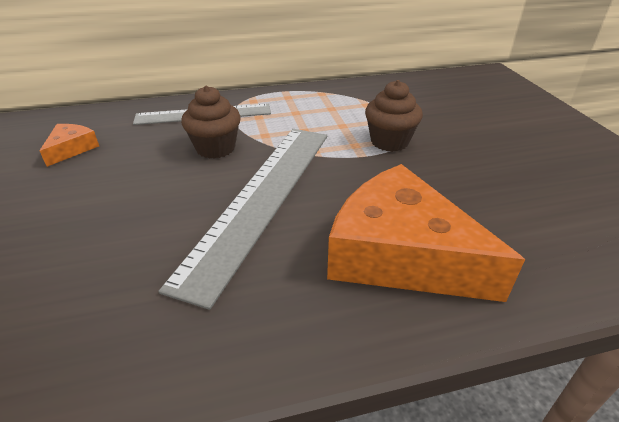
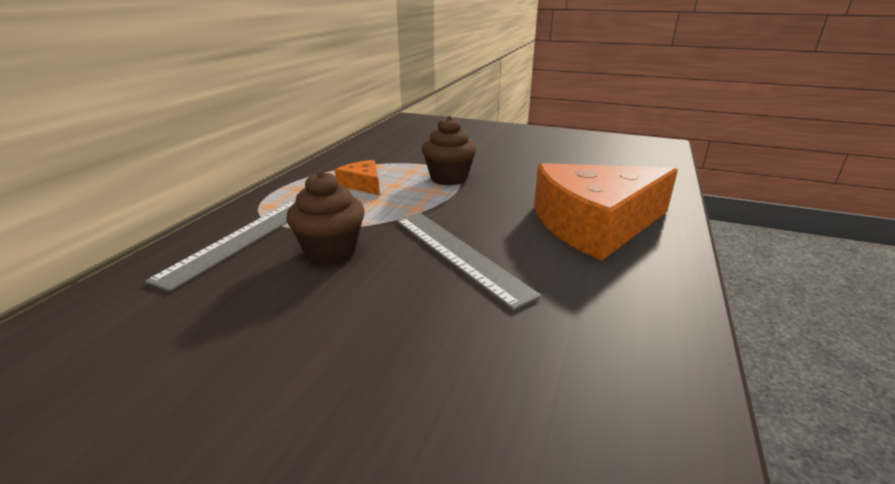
camera: 55 degrees left, 10 degrees down
orange cheese [40,124,99,167] -> orange cheese moved to [335,160,380,195]
grey ruler [159,129,327,310] -> grey ruler [396,213,542,310], size x0.64

